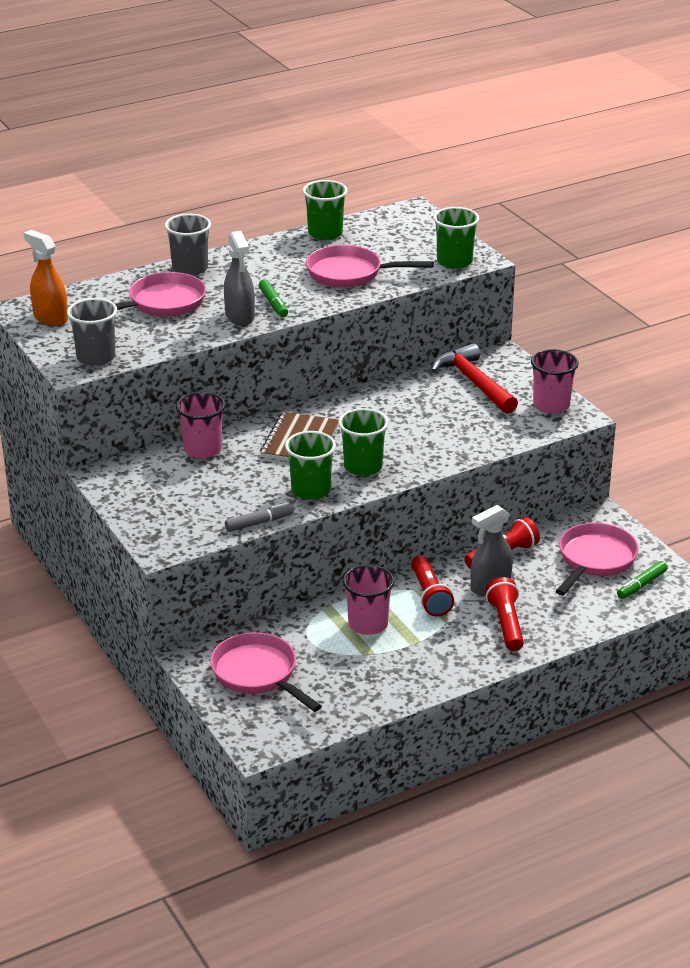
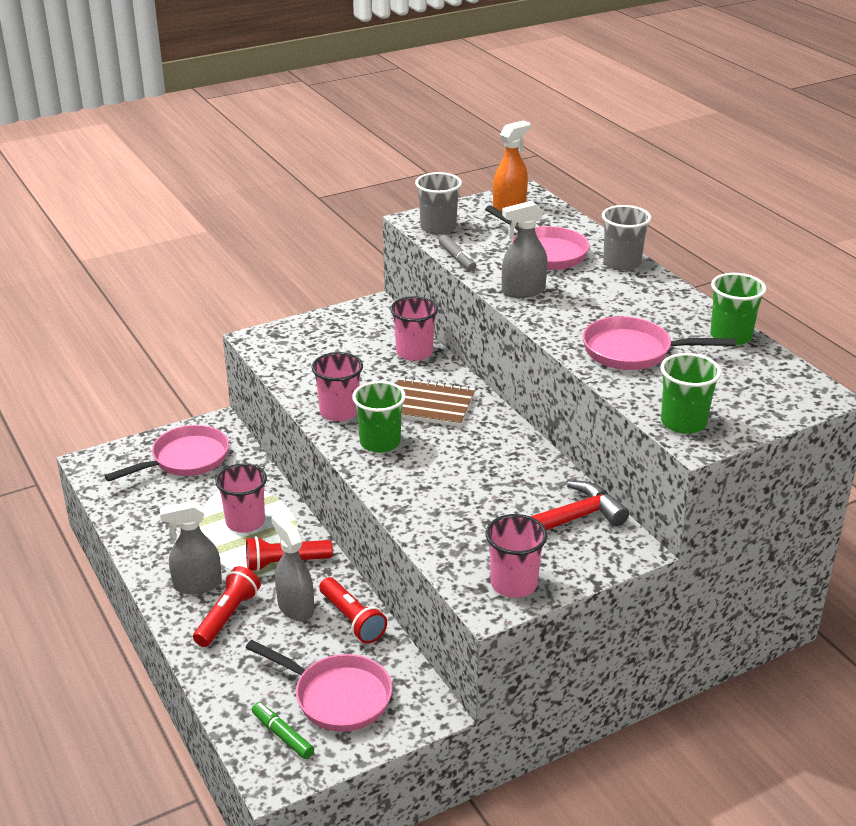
camera: 90 degrees right, 0 degrees up
grey marker [225,502,294,532] -> grey marker moved to [438,235,477,271]
green marker [259,279,288,317] -> none
green cup [285,431,336,500] -> pink cup [312,352,363,421]
pink pan [306,245,434,288] -> pink pan turned 90 degrees counterclockwise [582,316,736,370]
red flashlight [486,577,524,651] -> red flashlight turned 60 degrees counterclockwise [193,566,261,647]
none -> grey spray bottle [160,501,222,594]

